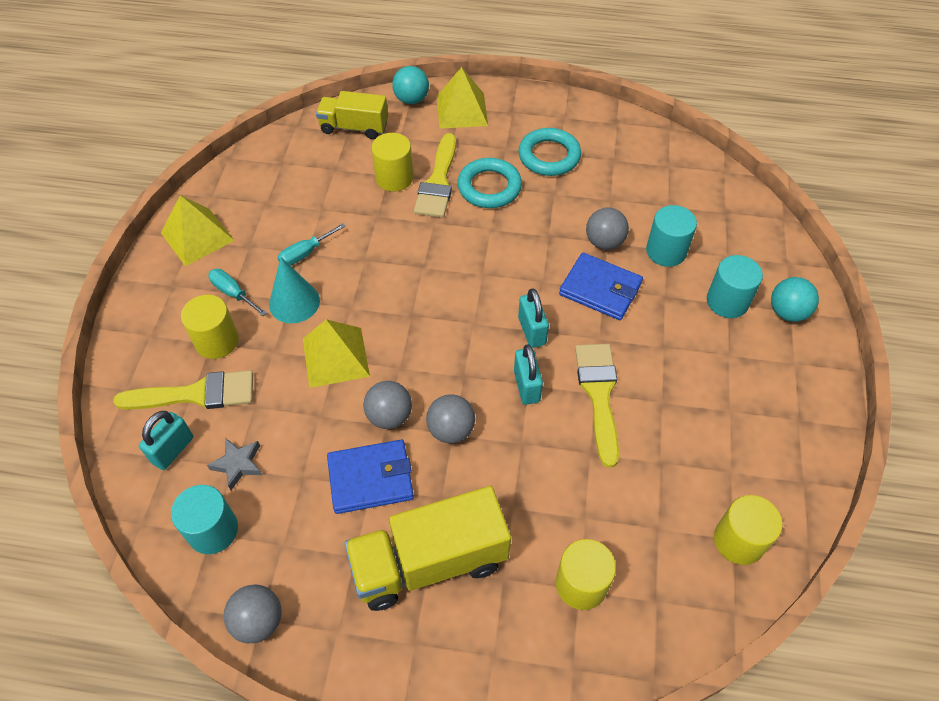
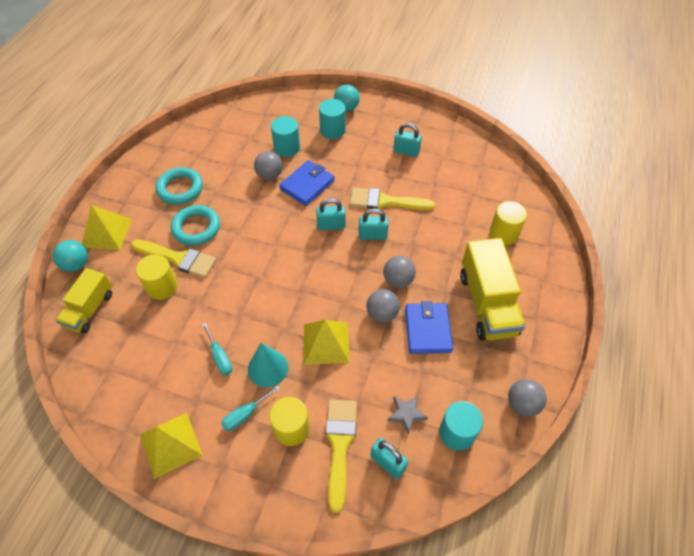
camera: 80 degrees left, 0 degrees up
yellow cylinder [714,495,783,565] -> none
none -> turquoise padlock [393,123,422,157]

